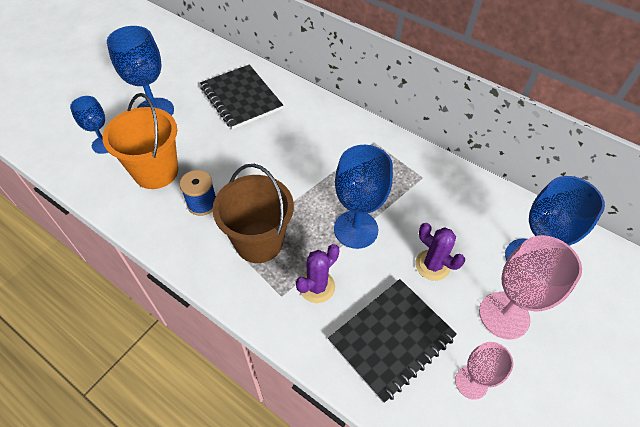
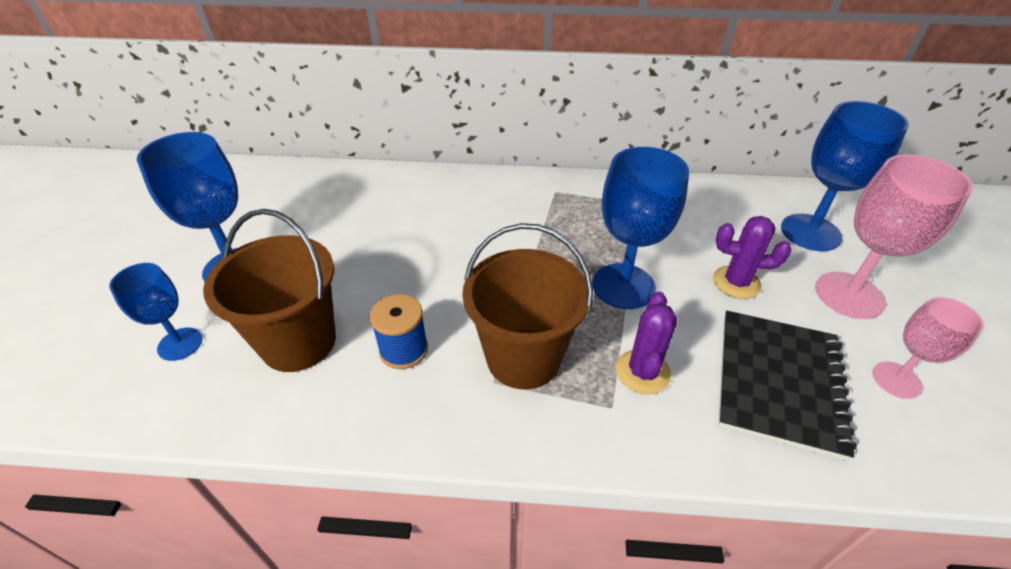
camera: 30 degrees left, 10 degrees down
orange bucket [102,93,178,189] -> brown bucket [203,209,336,372]
black notebook [200,65,283,130] -> none

